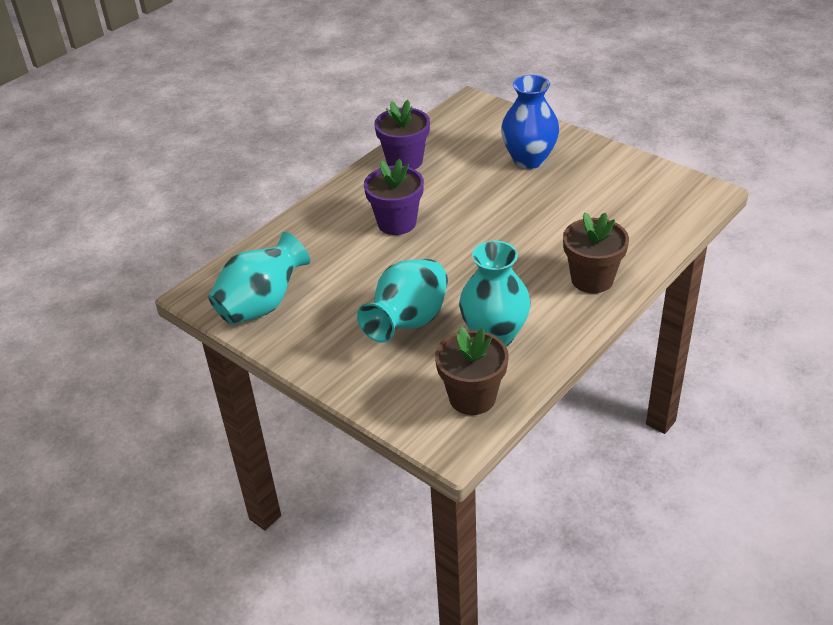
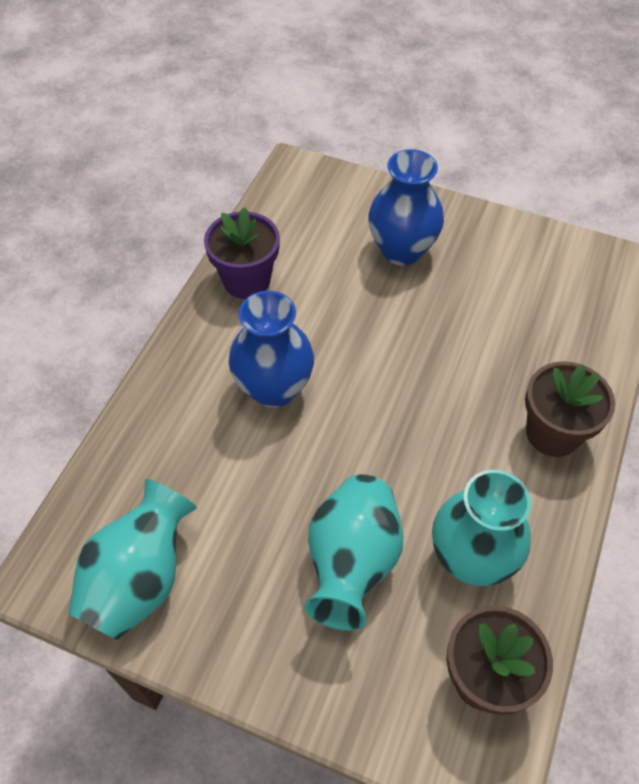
camera: 20 degrees left, 15 degrees up
purple flower pot [364,159,424,235] -> blue vase [229,291,314,408]

